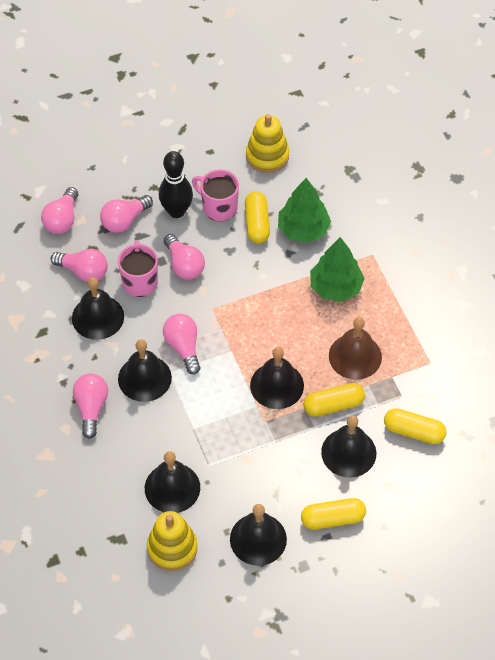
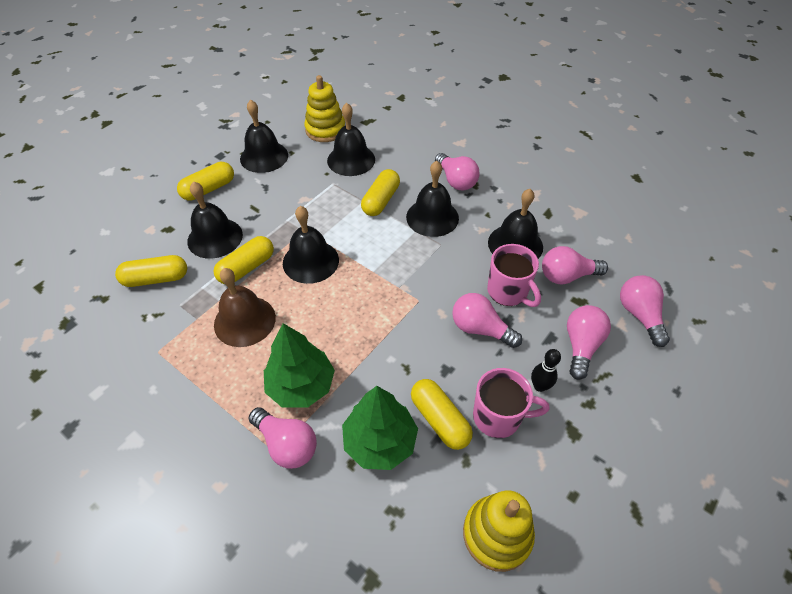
camera: 150 degrees right, 5 degrees down
black bowling pin [159,151,193,218] -> black bowling pin [531,349,561,392], size x0.55
pink light bulb [163,314,201,374] -> pink light bulb moved to [248,407,317,469]
none -> yellow capsule [361,169,400,216]

